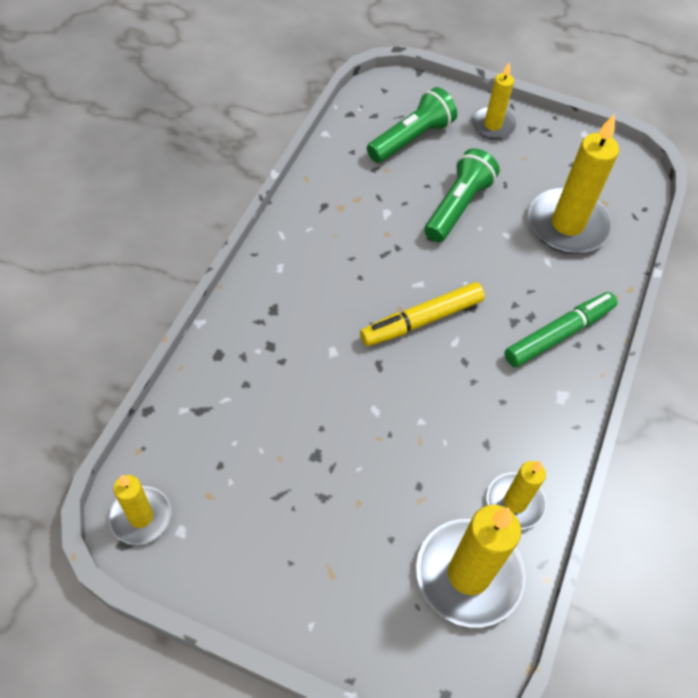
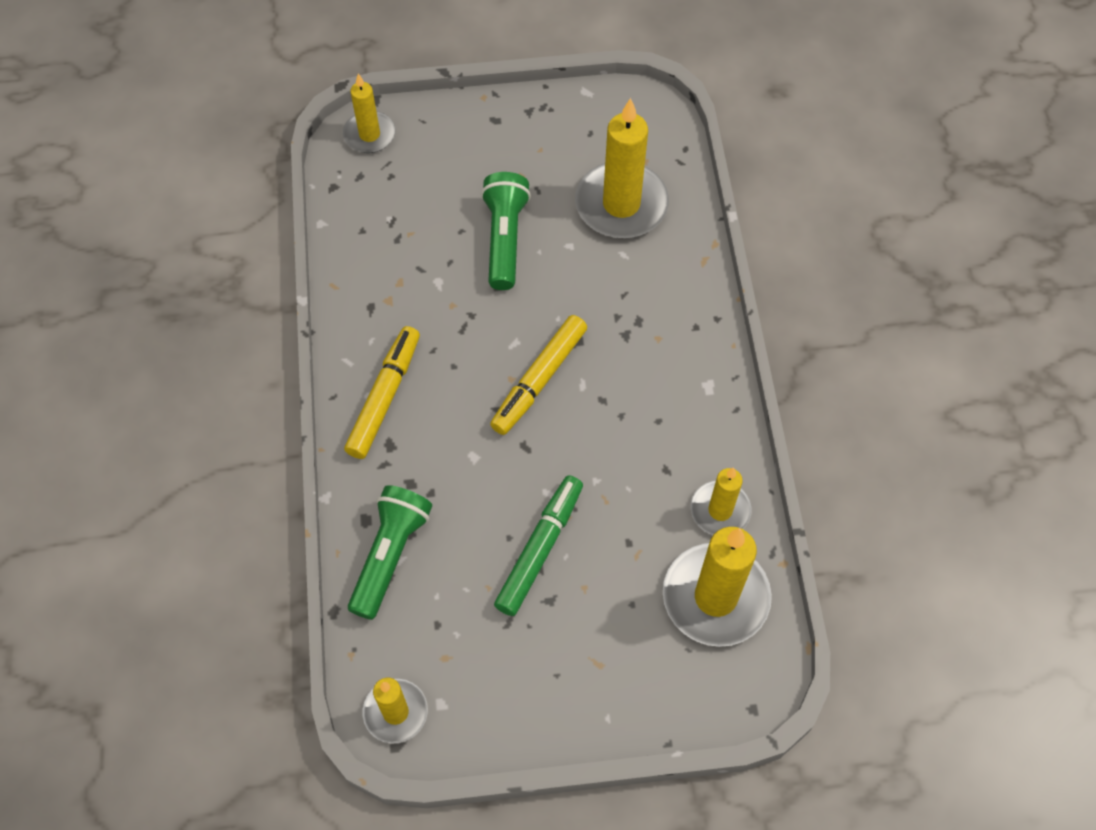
camera: 25 degrees left, 5 degrees up
green flashlight [367,87,457,163] -> green flashlight moved to [348,485,432,620]
yellow candle [471,62,516,140] -> yellow candle moved to [343,74,395,153]
green marker [505,292,617,367] -> green marker moved to [494,475,583,616]
none -> yellow marker [344,326,420,459]

